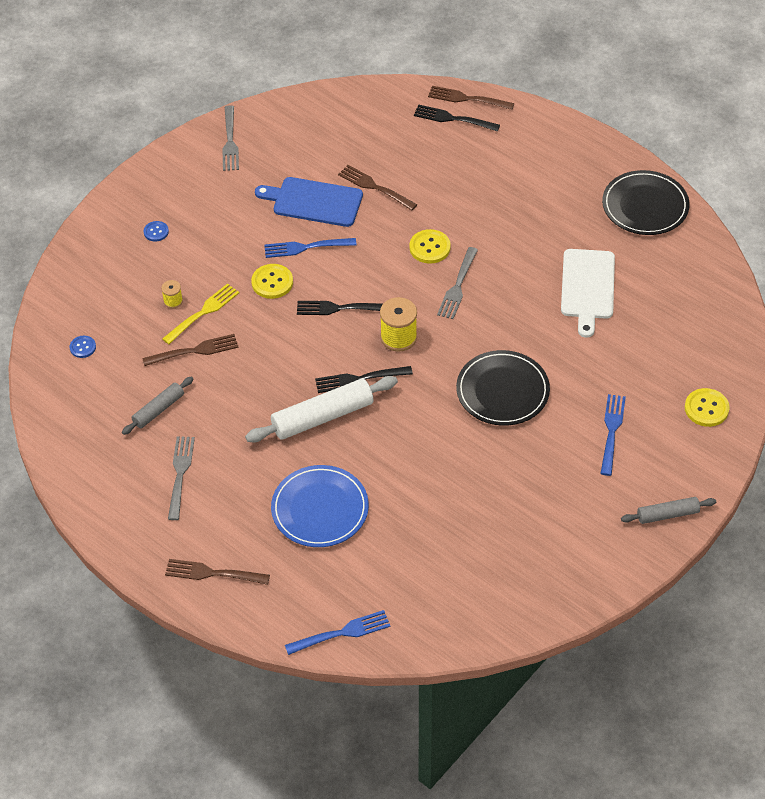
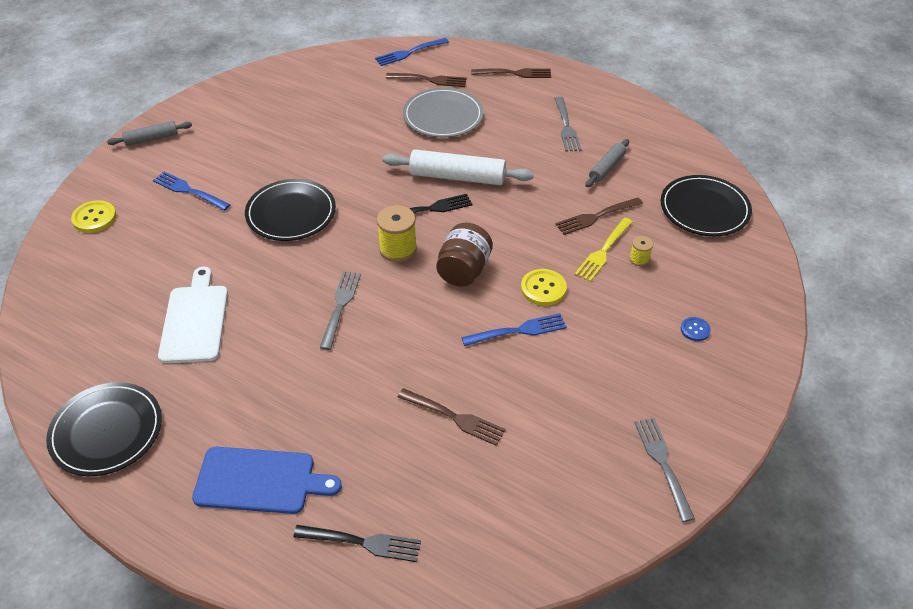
camera: 170 degrees right, 5 degrees down
blue button [70,336,96,358] -> black plate [661,175,752,236]
white rolling pin [245,376,398,442] -> white rolling pin turned 45 degrees clockwise [383,150,534,185]
blue cutting board [255,177,363,227] -> blue cutting board moved to [192,447,342,514]
blue plate [271,465,369,547] -> grey plate [403,88,484,137]
black fork [297,301,383,315] -> brown jar [436,223,493,287]
yellow button [409,229,451,264] -> none
brown fork [428,86,514,110] -> brown fork moved to [386,73,467,87]
blue fork [600,394,626,476] -> blue fork turned 120 degrees clockwise [153,171,231,211]

